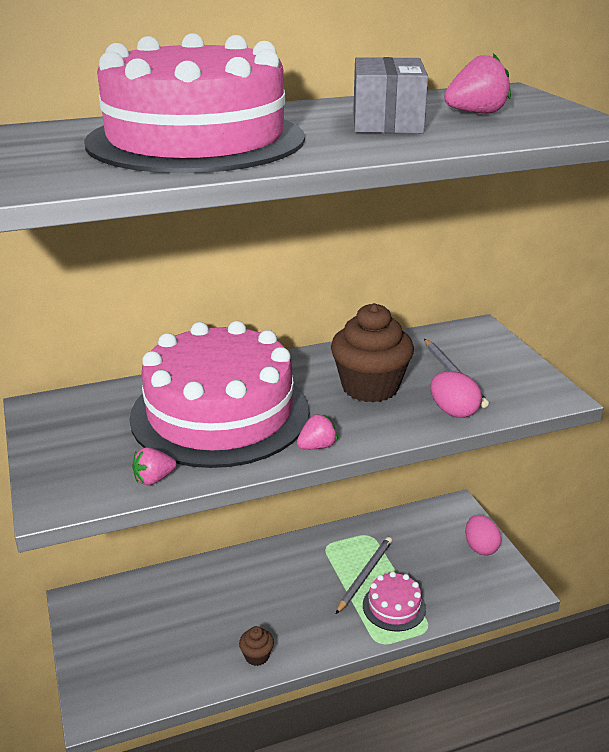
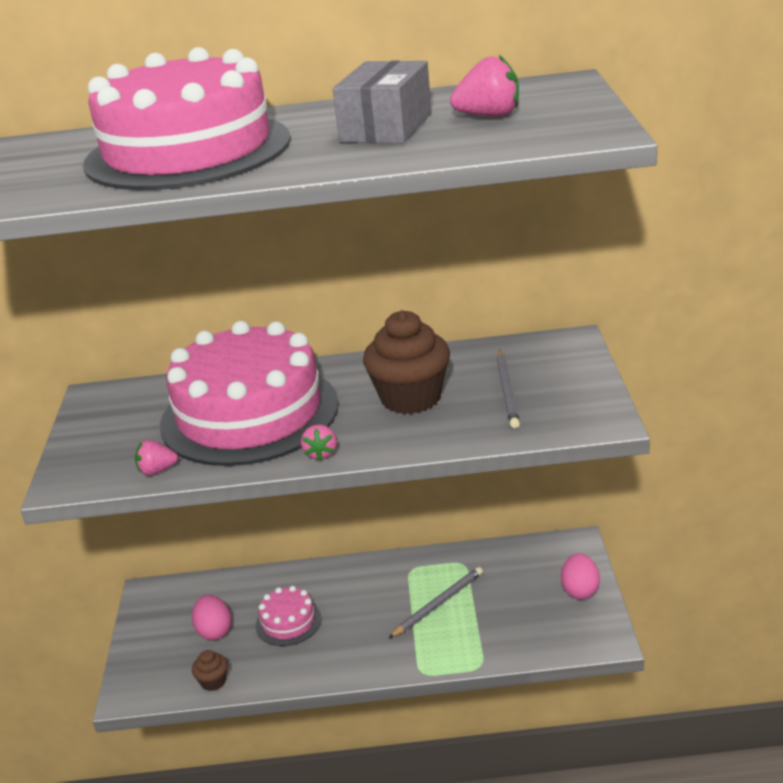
camera: 20 degrees right, 0 degrees up
brown cupcake [239,626,274,666] -> brown cupcake moved to [192,650,228,691]
pink strawberry [297,414,338,449] -> pink strawberry turned 105 degrees clockwise [301,424,337,461]
pink cake [363,571,426,631] -> pink cake moved to [256,586,321,646]
pink egg [430,371,482,418] -> pink egg moved to [192,595,232,640]

